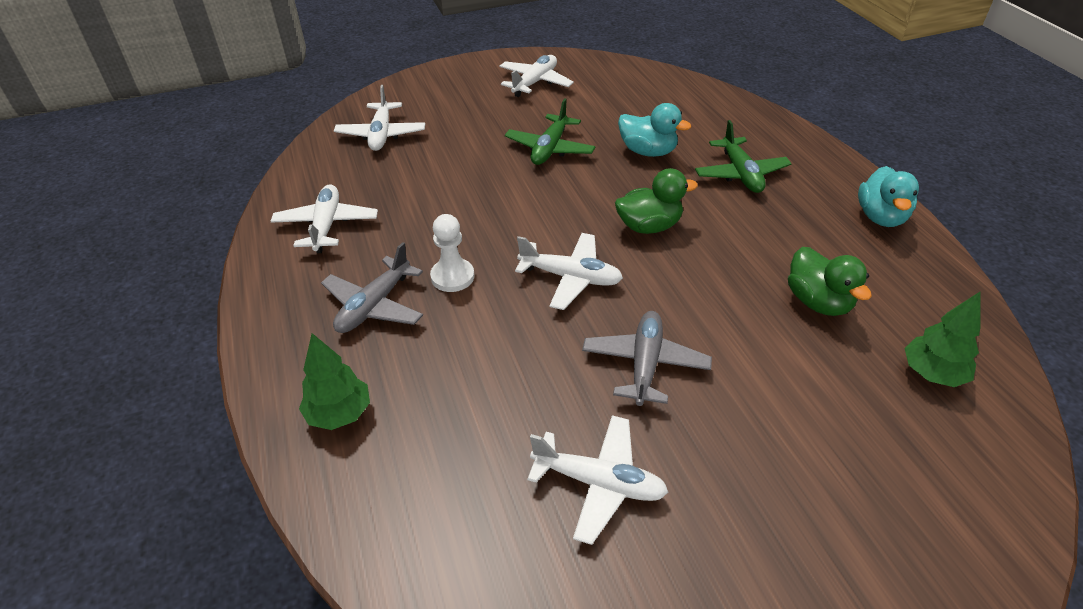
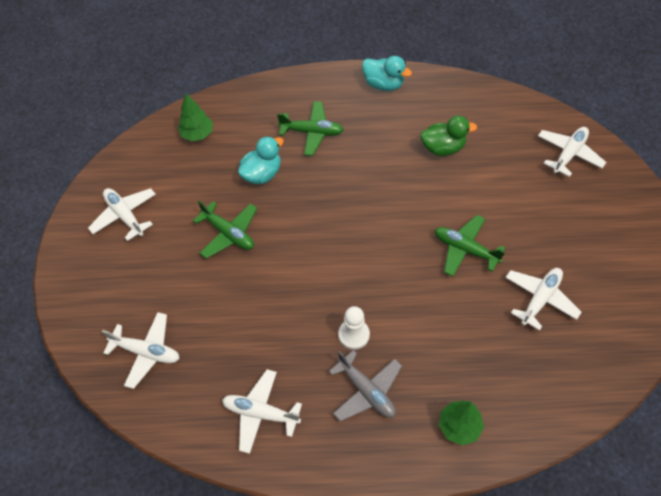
camera: 70 degrees left, 15 degrees up
white plane [515,233,623,310] -> white plane moved to [538,127,606,177]
grey plane [582,311,712,406] -> green plane [435,215,505,277]
green duck [615,168,698,234] -> none
green tree [904,292,981,387] -> green tree moved to [178,93,213,141]

